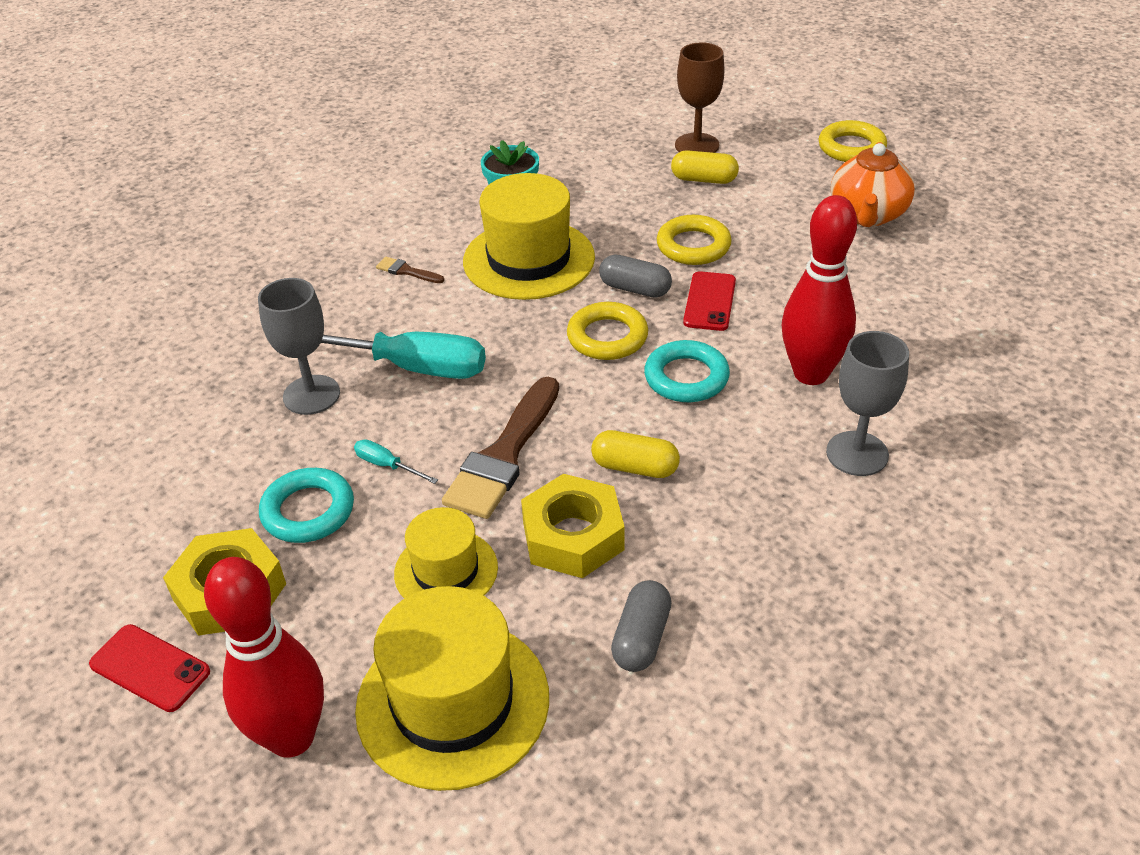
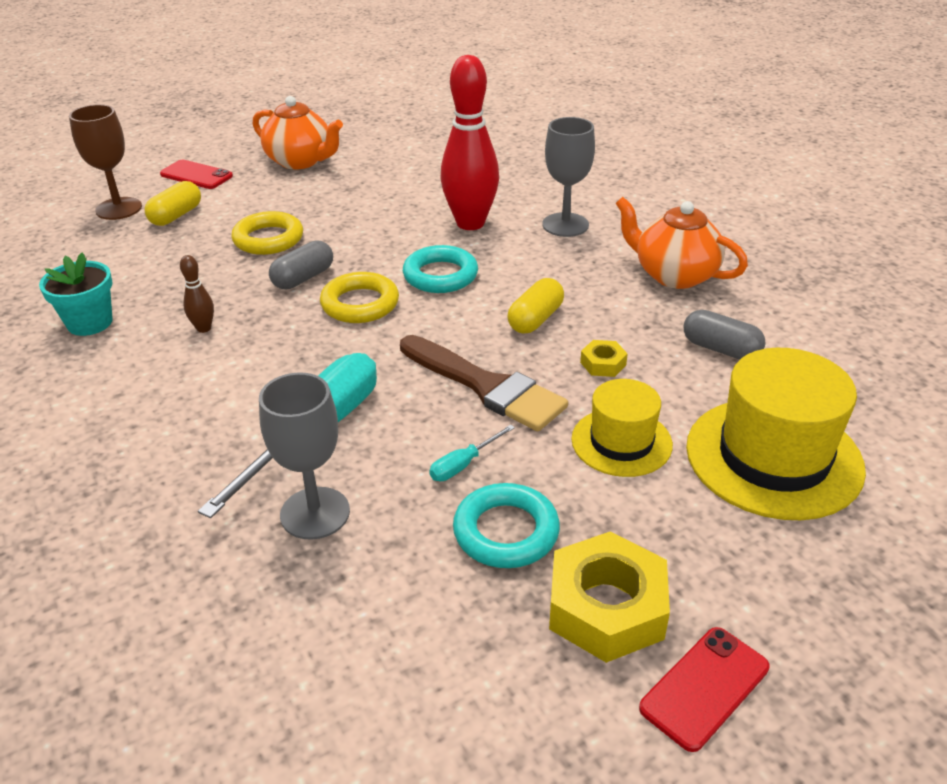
camera: 75 degrees left, 5 degrees down
red bowling pin [204,557,324,758] -> none
brown brush [376,257,444,283] -> none
yellow hat [463,173,595,300] -> brown bowling pin [180,255,214,333]
yellow nut [521,474,625,578] -> yellow nut [580,340,628,377], size x0.47
red phone [683,271,736,331] -> red phone moved to [160,160,233,189]
yellow ring [818,120,887,162] -> none
none -> orange teapot [616,197,748,289]

